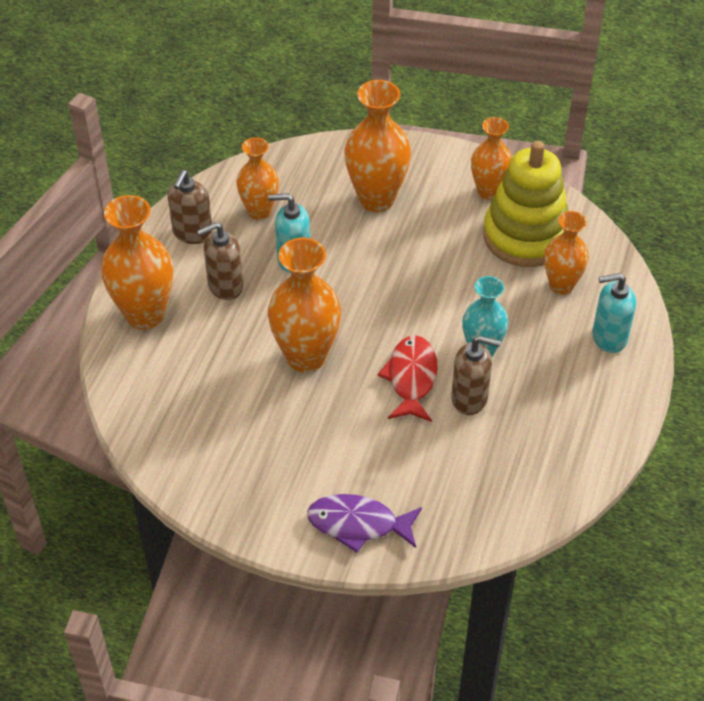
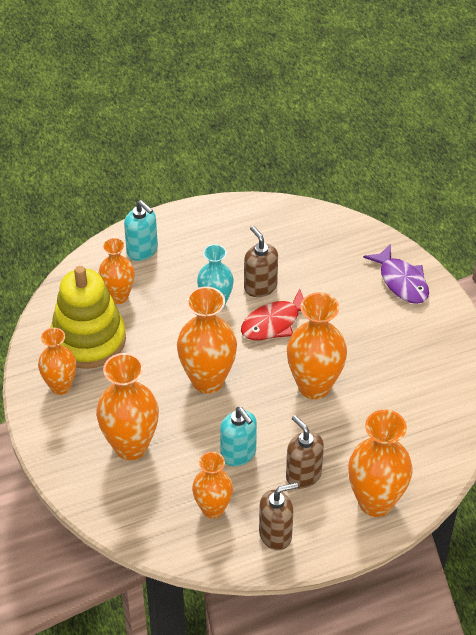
camera: 130 degrees left, 0 degrees up
brown soap dispenser [197,222,243,300] -> brown soap dispenser turned 150 degrees counterclockwise [286,415,324,488]
none -> orange vase [177,286,237,394]

